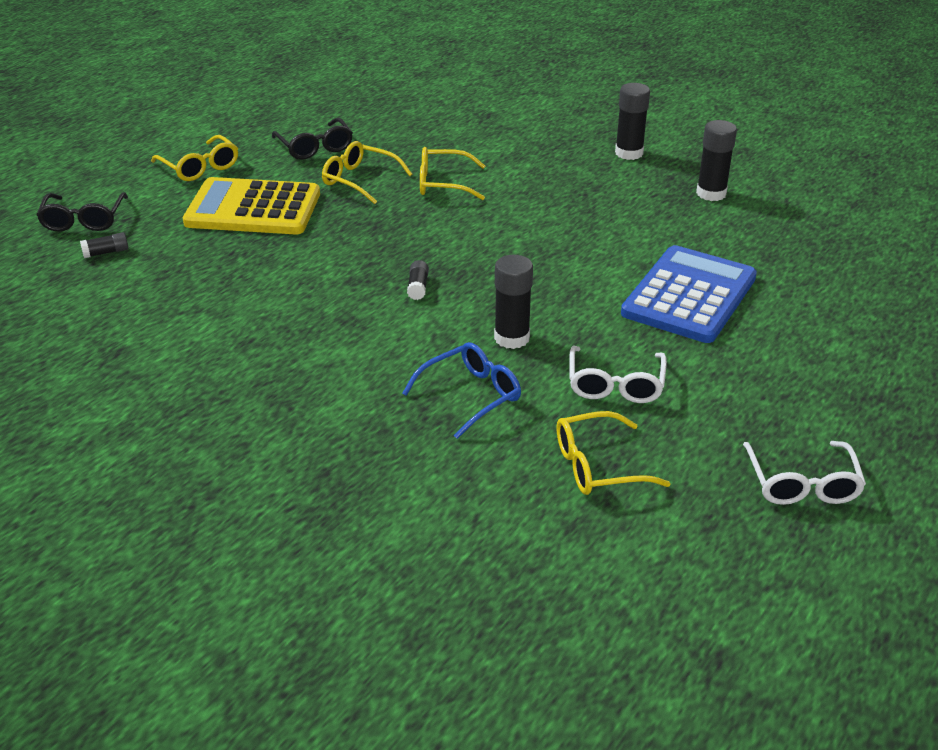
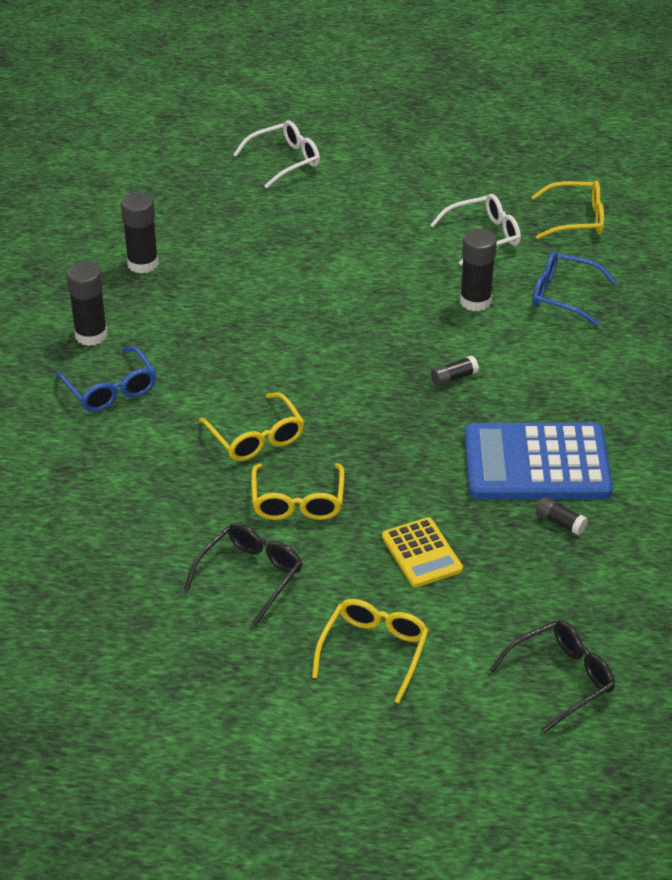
camera: 120 degrees left, 5 degrees up
black glue stick [80,232,128,258] -> black glue stick moved to [536,497,588,536]
yellow calculator [183,177,320,234] -> yellow calculator [382,517,463,587], size x0.53
yellow glasses [557,411,671,495] -> yellow glasses turned 45 degrees counterclockwise [532,181,604,239]
blue calculator [621,245,757,343] -> blue calculator moved to [464,423,613,500]
white glasses [743,441,866,505] -> white glasses moved to [233,120,320,189]
none -> blue glasses [56,346,157,412]

